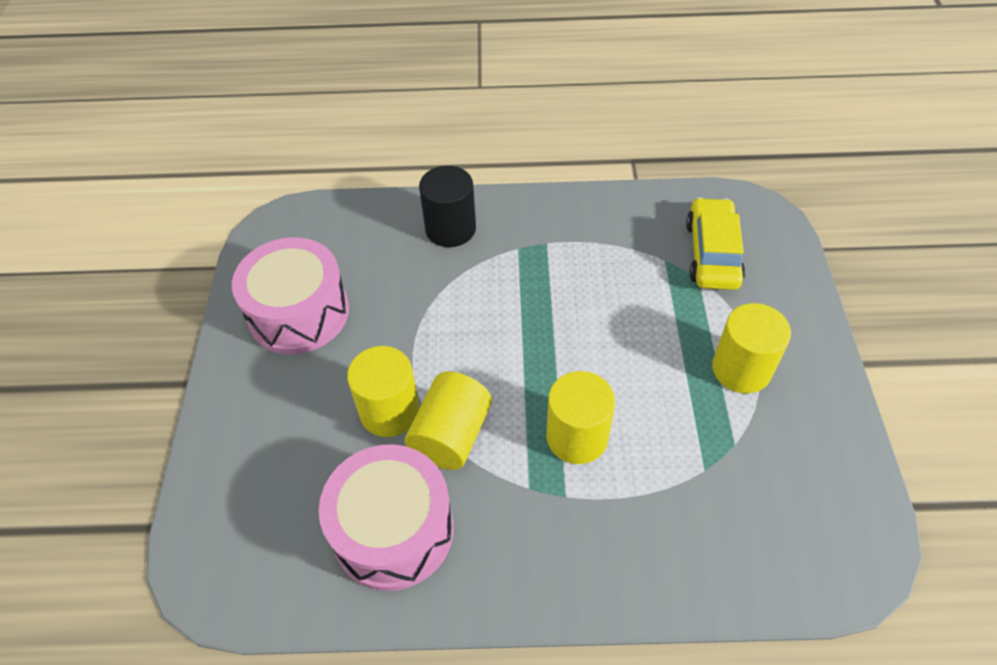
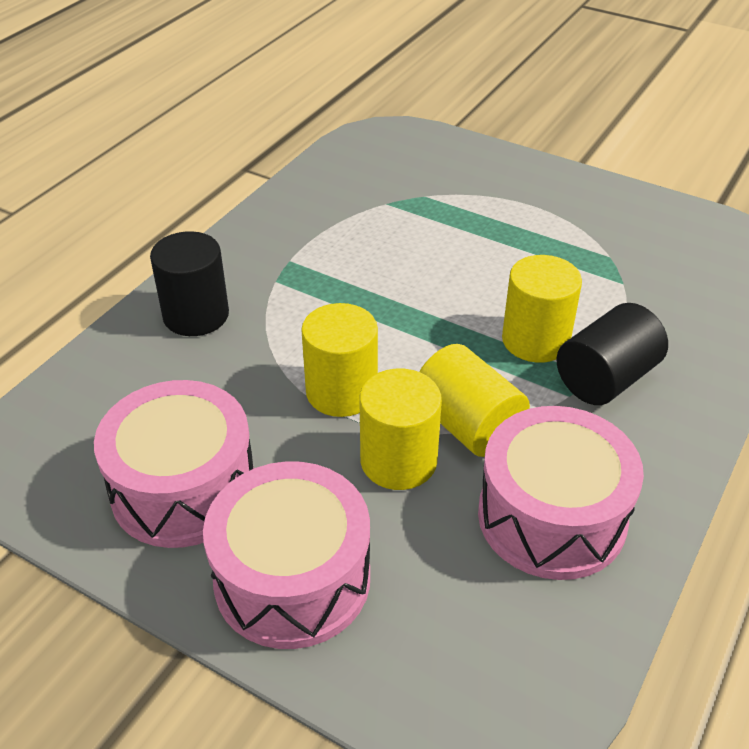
camera: 60 degrees left, 10 degrees down
yellow car [686,197,745,290] -> none
yellow cylinder [712,303,791,394] -> yellow cylinder moved to [301,303,378,417]
none -> pink drum [203,461,370,649]
none -> black cylinder [556,303,668,405]

